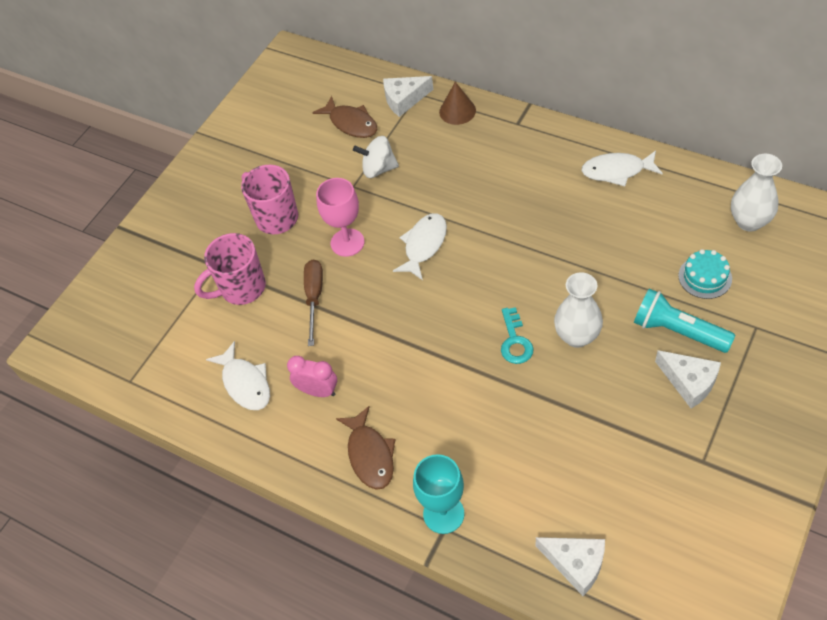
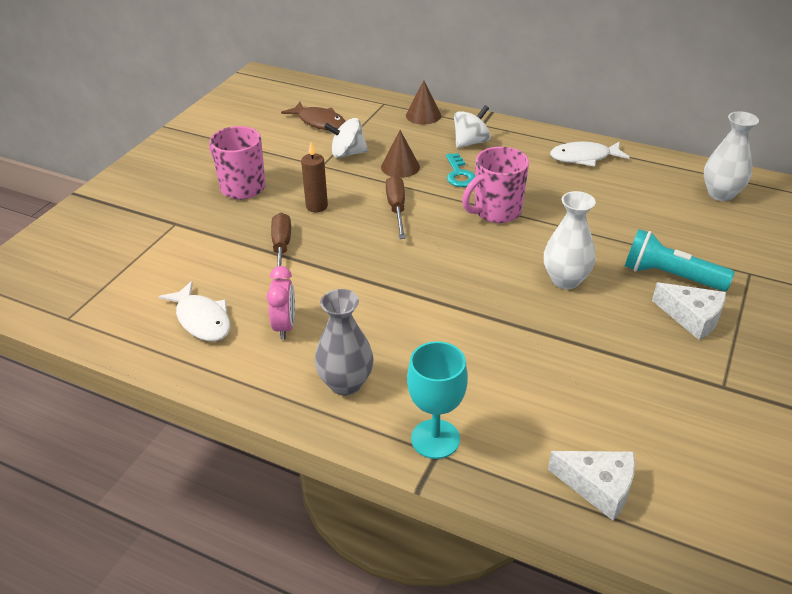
camera: 10 degrees left, 15 degrees down
pink mug [194,233,266,305] -> pink mug moved to [462,147,529,223]
pink clock [287,356,337,397] -> pink clock turned 75 degrees clockwise [267,266,295,340]
pink goblet [316,178,365,257] -> brown candle [301,142,328,212]
brown fish [336,406,395,490] -> grey vase [315,289,373,395]
white cheese [383,76,433,117] -> none
white fish [393,213,447,280] -> brown screwdriver [386,175,406,239]
turquoise key [501,307,534,364] -> turquoise key moved to [446,153,475,187]
turquoise cake [678,249,732,299] -> none
none -> brown cone [381,130,420,178]
none -> white spinning top [454,105,491,148]

